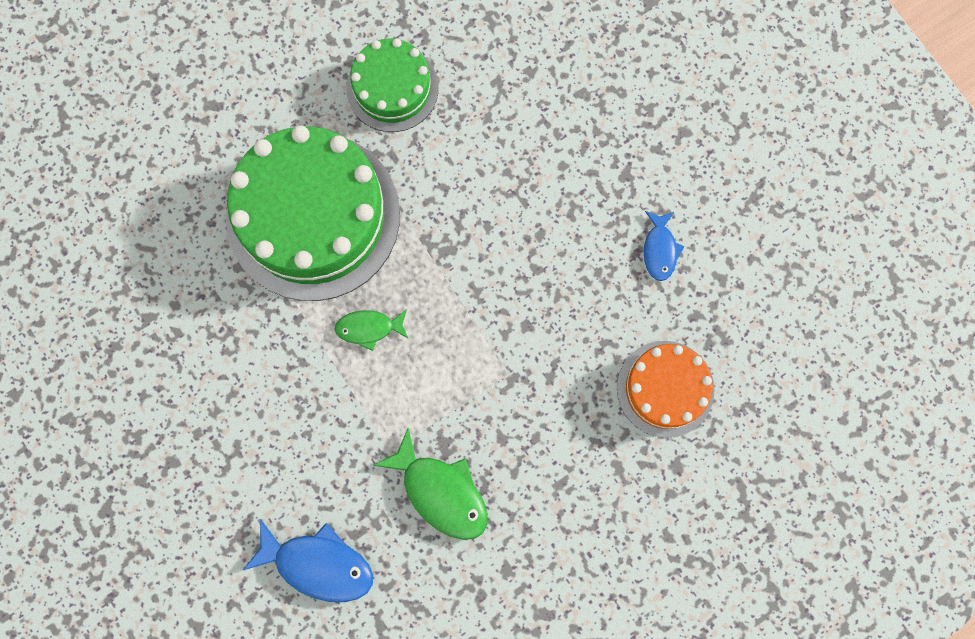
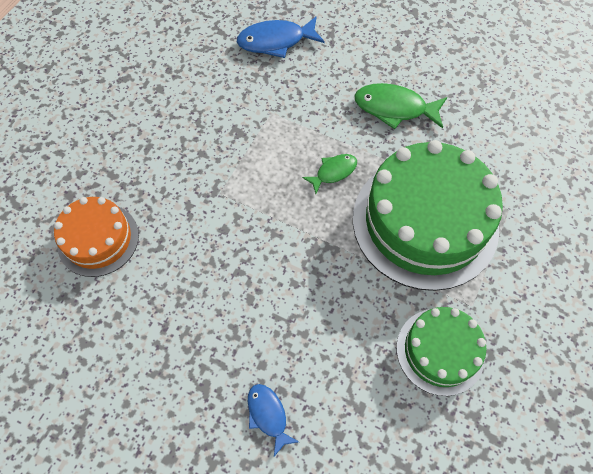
camera: 150 degrees right, 15 degrees down
green fish [373,428,488,540] -> green fish moved to [354,83,447,129]
blue fish [644,211,685,281] -> blue fish moved to [248,384,299,457]

